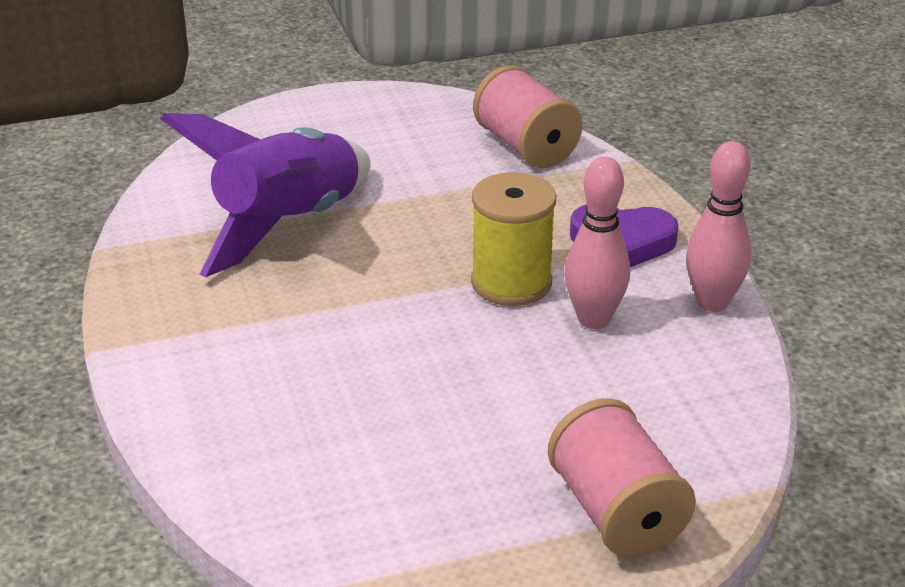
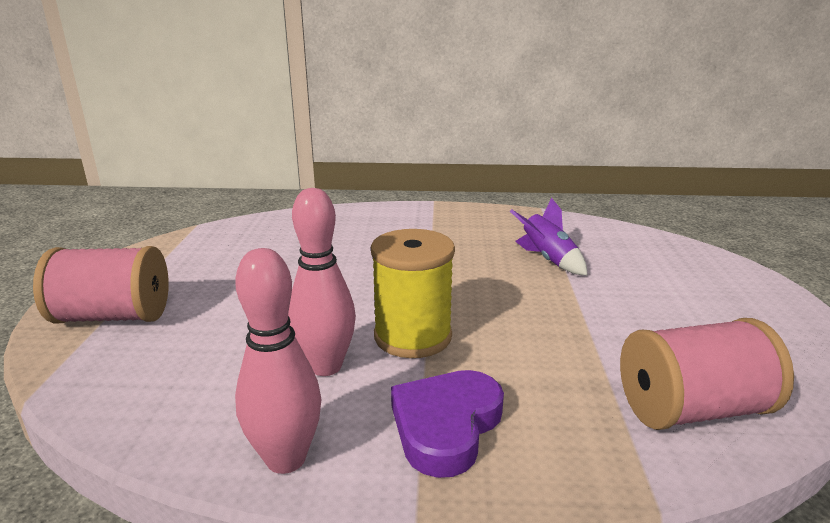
camera: 110 degrees right, 10 degrees down
purple rocket [160,113,371,277] -> purple rocket [510,198,587,275], size x0.46

